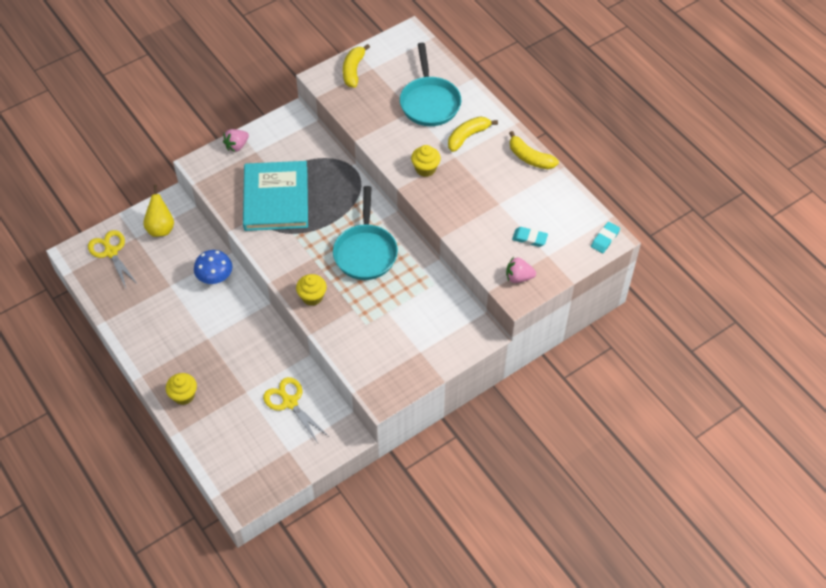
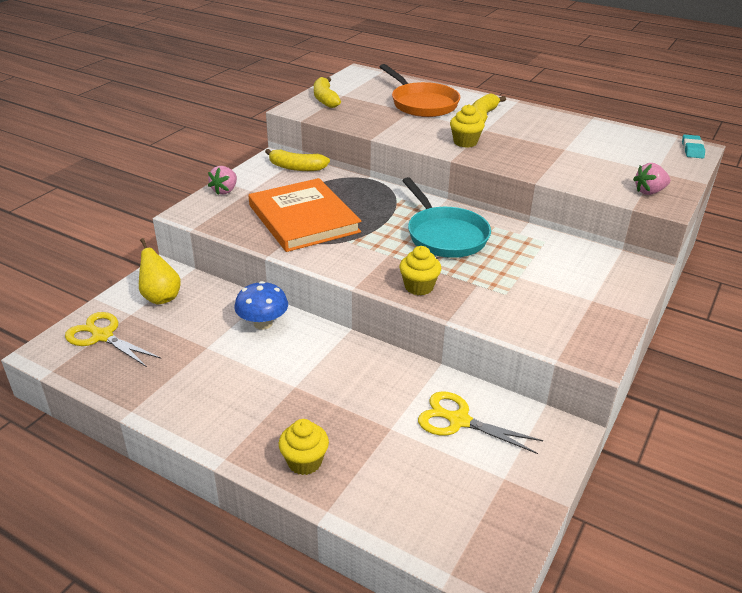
camera: 25 degrees left, 20 degrees down
turquoise book [243,161,308,231] -> orange book [249,178,361,252]
turquoise pan [400,43,461,126] -> orange pan [380,64,460,117]
yellow banana [509,131,559,169] -> yellow banana moved to [265,149,330,171]
turquoise eraser [512,227,548,247] -> none

